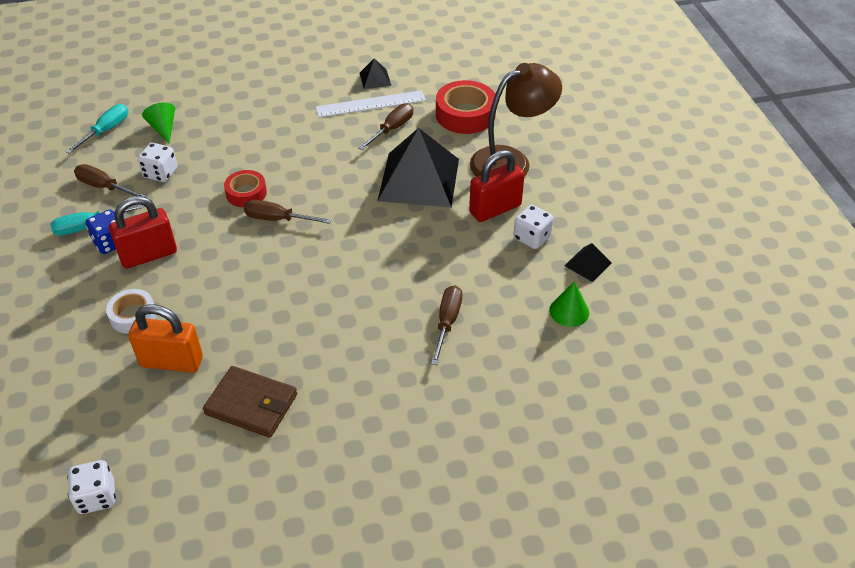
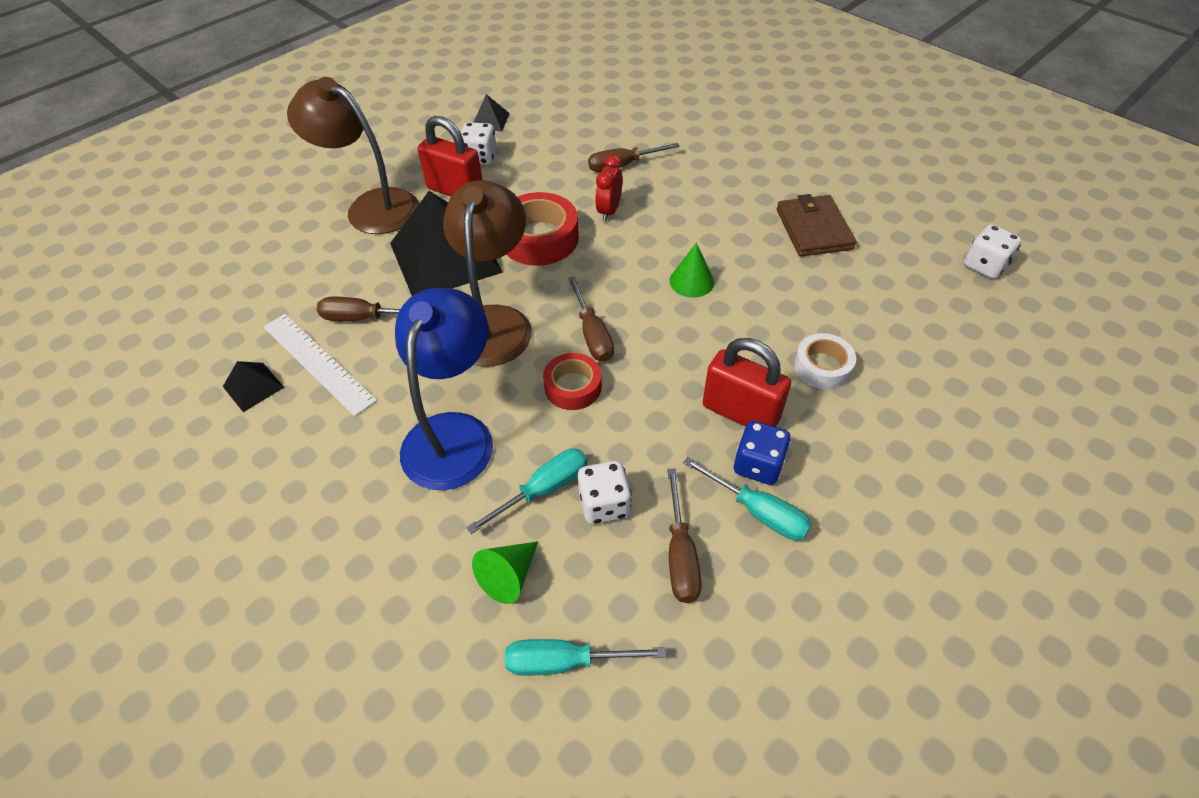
camera: 120 degrees left, 5 degrees up
orange padlock [128,304,203,373] -> none
red tape [436,80,496,134] -> red tape moved to [506,192,579,266]
green cone [549,281,589,327] -> green cone moved to [670,243,714,298]
none -> blue lamp [395,288,493,490]
none -> brown lamp [443,180,532,367]
none -> turquoise screwdriver [466,448,587,534]
none -> red clock [595,155,623,222]

